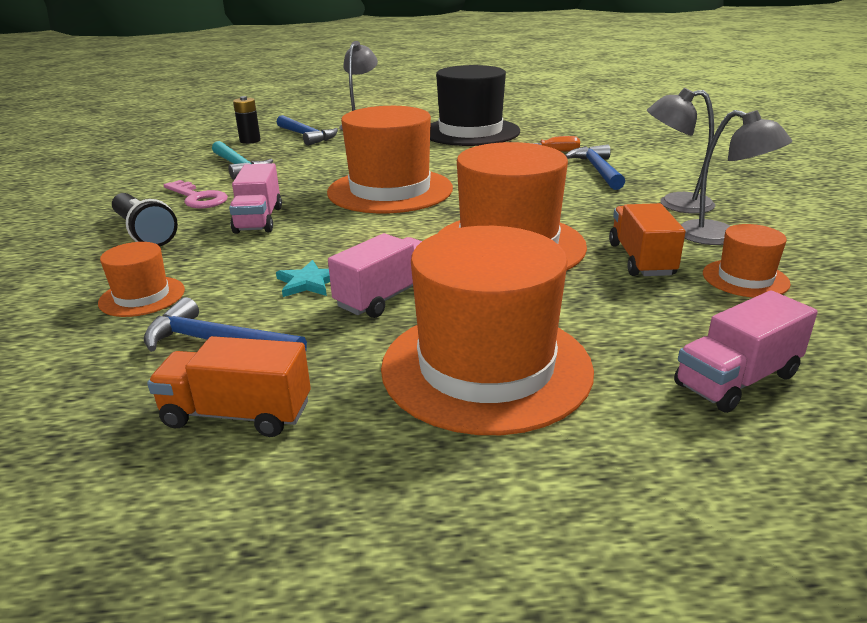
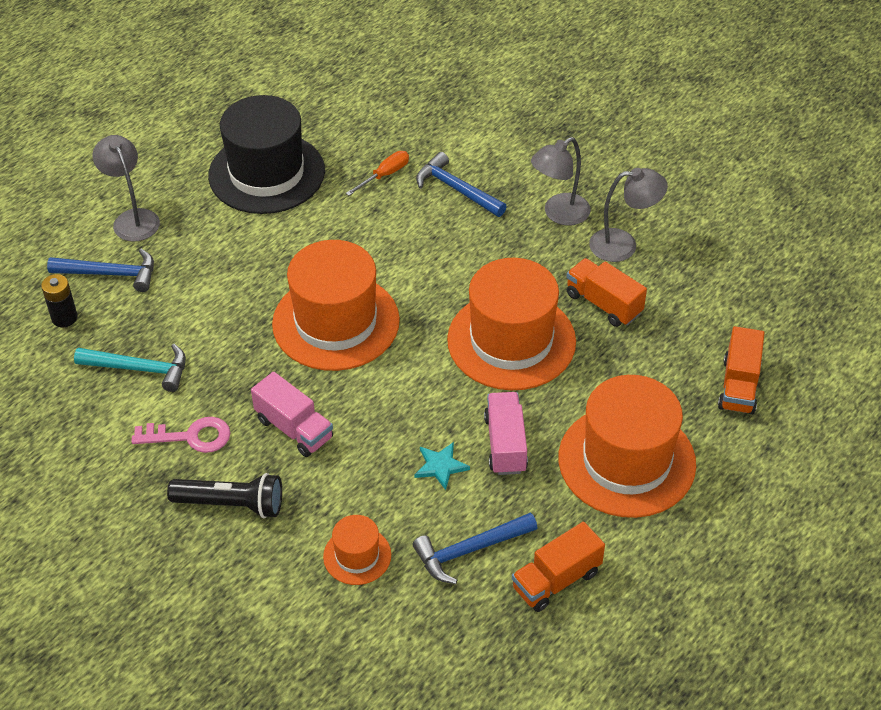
camera: 45 degrees left, 20 degrees up
pink truck [674,290,818,413] -> orange truck [718,326,765,415]
orange hat [703,224,791,298] -> none

